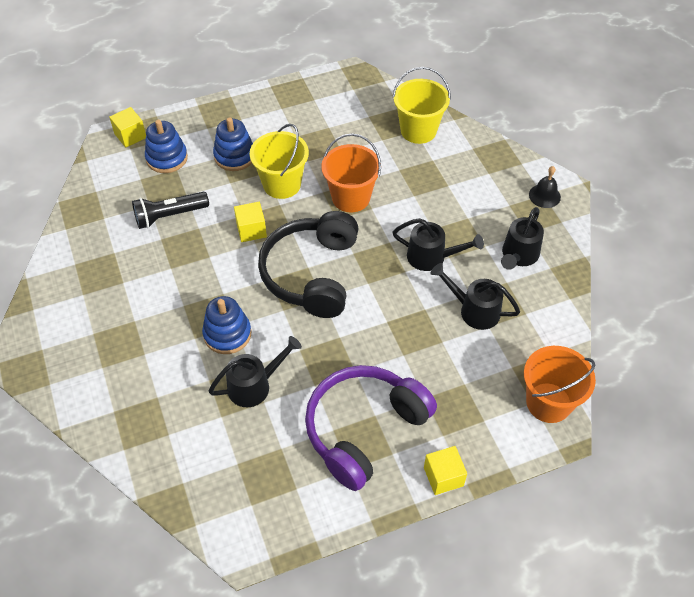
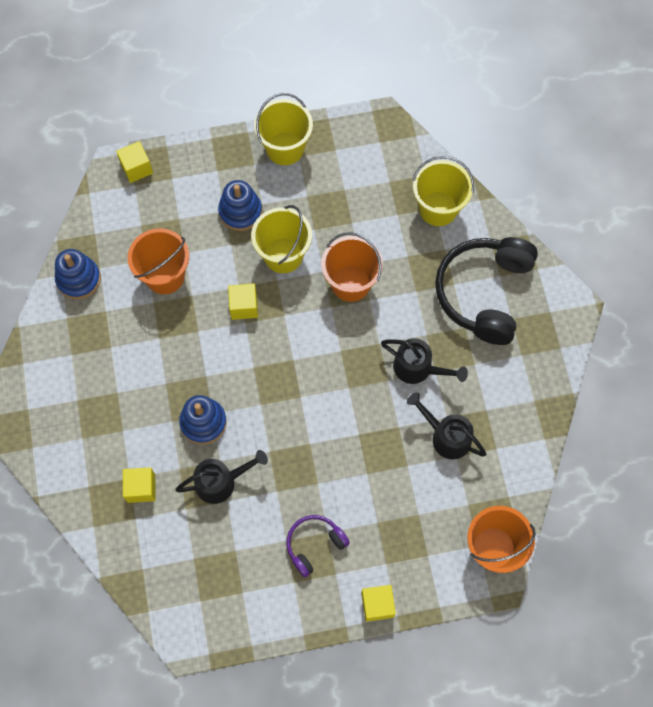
camera: 10 degrees right, 15 degrees up
black flashlight [132,192,209,229] -> orange bucket [128,228,189,294]
blue stacking toy [145,120,188,173] -> blue stacking toy moved to [55,249,101,299]
black headphones [258,211,359,318] -> black headphones moved to [435,237,538,345]
purple headphones [305,365,437,491] -> purple headphones [286,515,350,577], size x0.51
black watering can [501,207,544,270] -> none
black bell [529,166,561,208] -> none
none -> yellow cube [123,467,156,503]
none -> yellow bucket [254,93,313,165]

